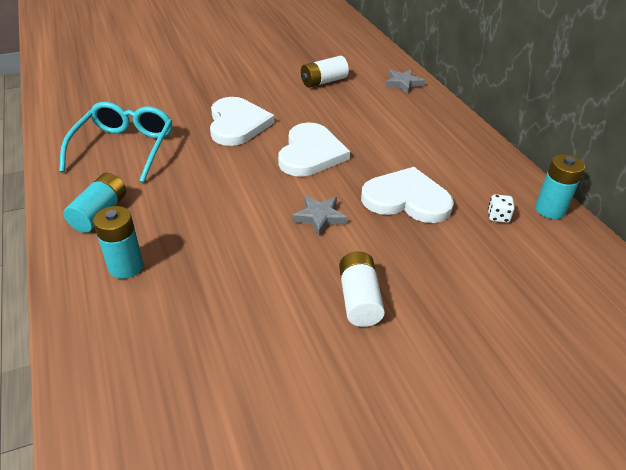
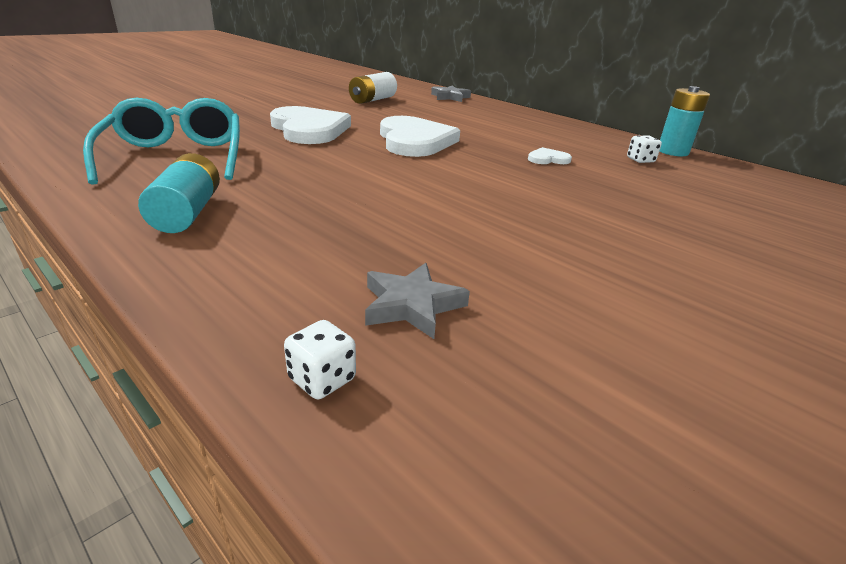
camera: 25 degrees left, 10 degrees down
turquoise battery [93,206,143,279] -> none
grey star [293,196,347,236] -> grey star moved to [365,263,470,339]
white battery [339,251,385,327] -> none
white heart [361,167,454,223] -> white heart [528,147,572,164], size x0.43
none -> white dice [284,320,356,399]

